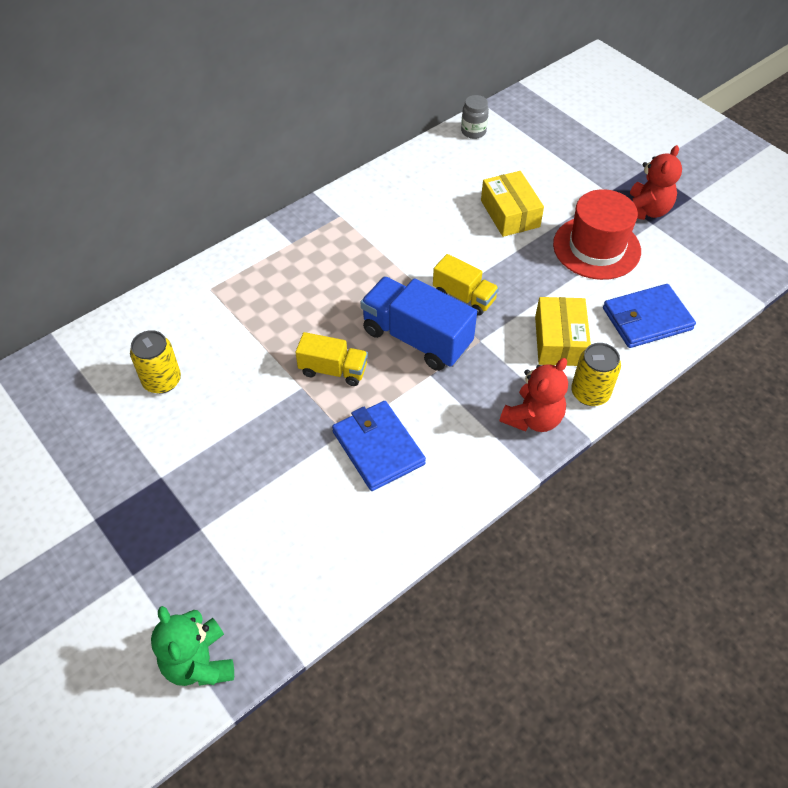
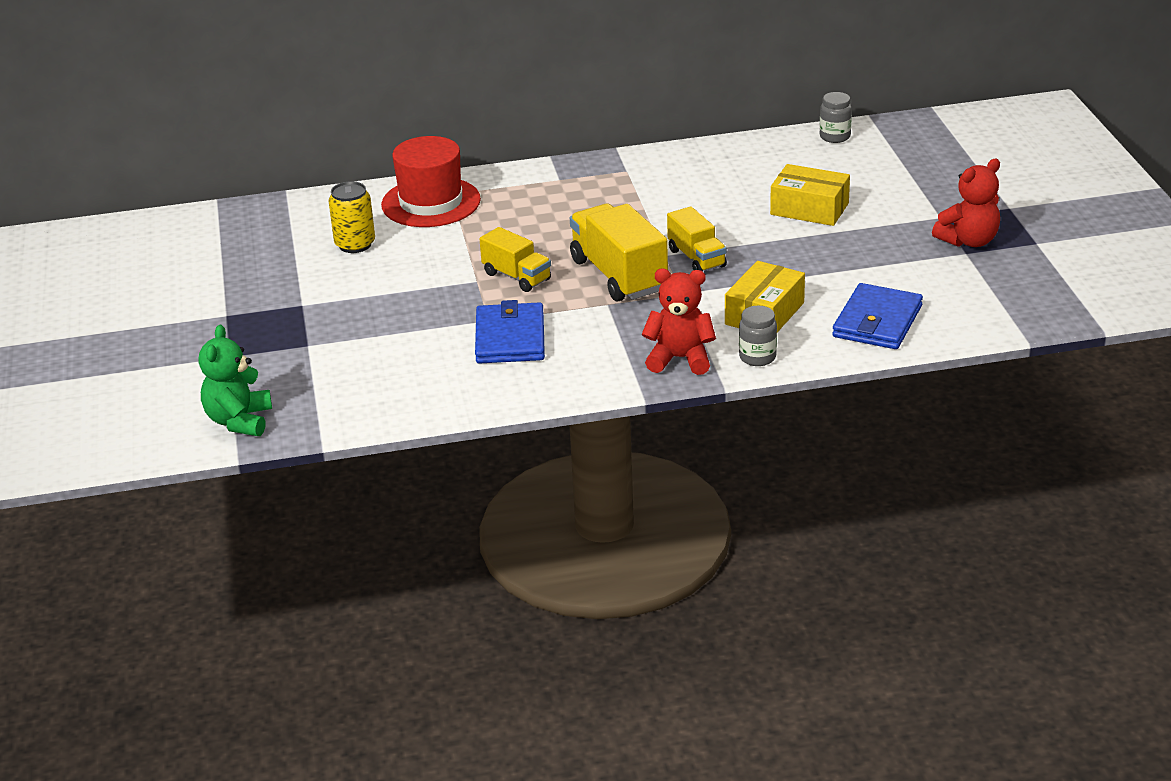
camera: 30 degrees right, 20 degrees down
blue truck [361,276,477,371] -> yellow truck [570,204,668,302]
yellow box [481,171,544,237] -> yellow box turned 75 degrees counterclockwise [770,164,850,226]
red teddy bear [500,358,568,432] -> red teddy bear turned 150 degrees counterclockwise [642,269,716,375]
red hat [553,189,641,280] -> red hat moved to [381,136,481,227]
yellow can [571,343,621,406] -> grey jar [739,306,777,366]
blue wallet [603,284,696,348] -> blue wallet turned 75 degrees counterclockwise [833,283,923,349]

